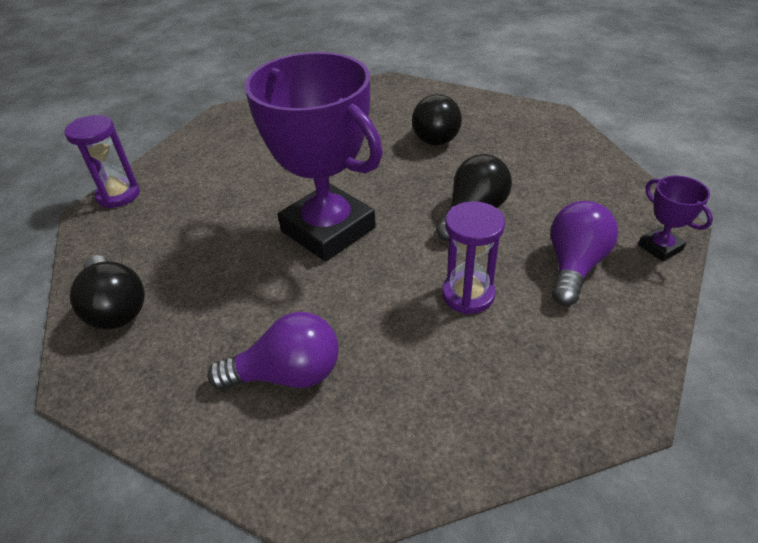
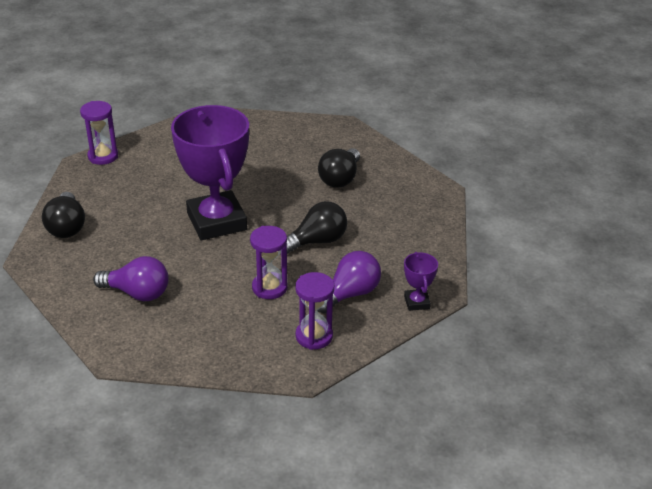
camera: 20 degrees right, 5 degrees down
none -> purple hourglass [295,272,334,350]

